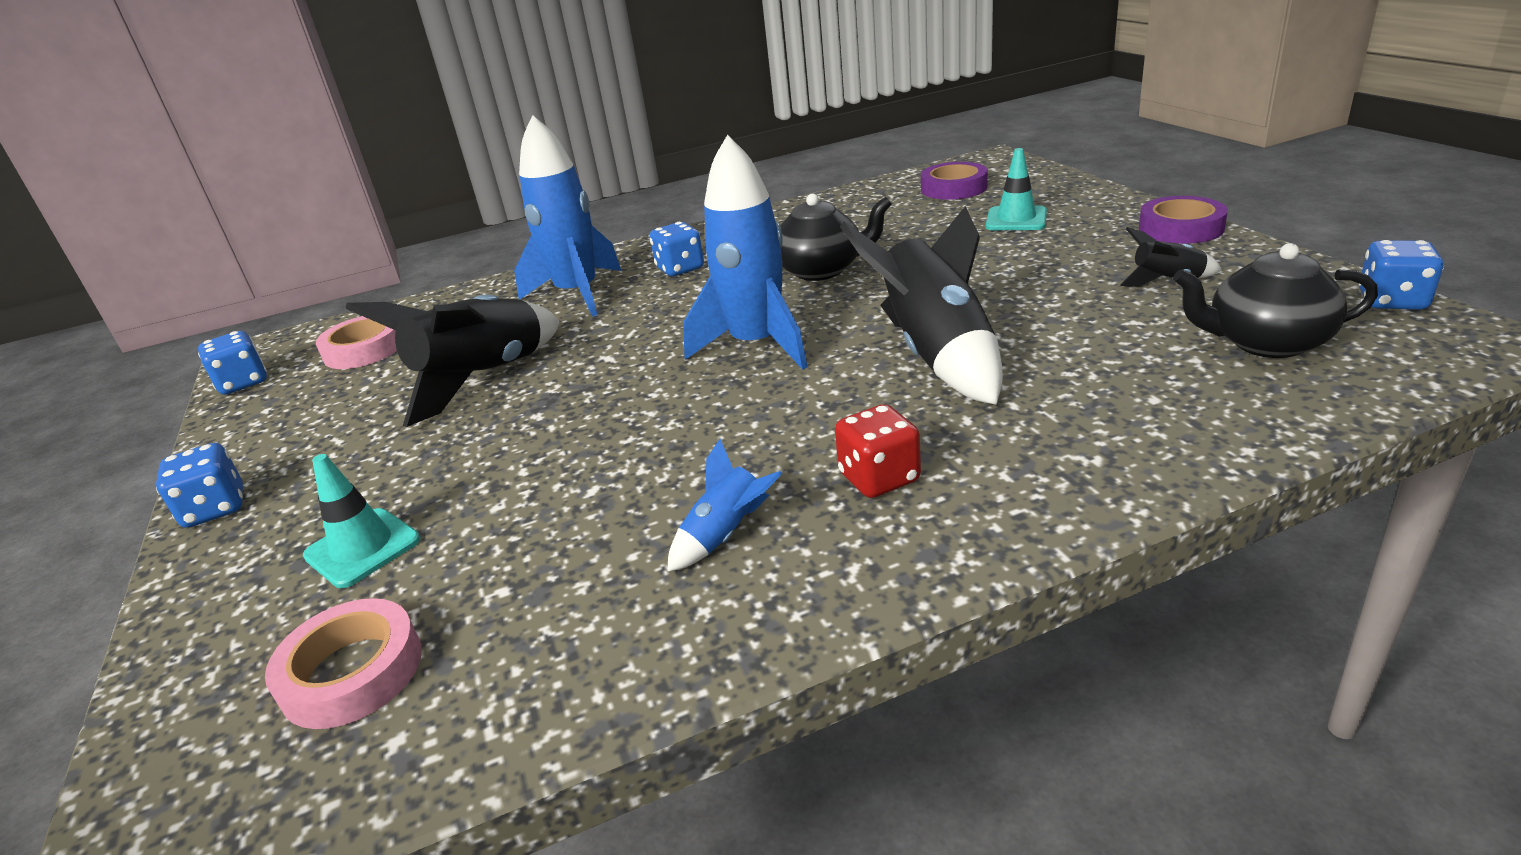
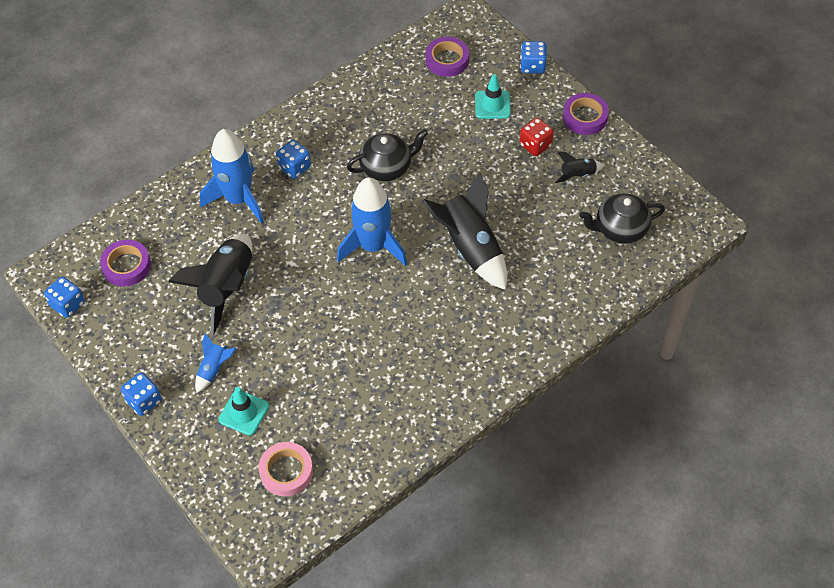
camera: 20 degrees left, 25 degrees up
pink tape [316,316,397,369] -> purple tape [100,240,151,287]
blue rocket [667,439,782,572] -> blue rocket moved to [195,333,236,393]
red dice [835,404,921,498] -> red dice moved to [520,118,554,156]
blue dice [1358,240,1444,310] -> blue dice moved to [520,41,547,74]

